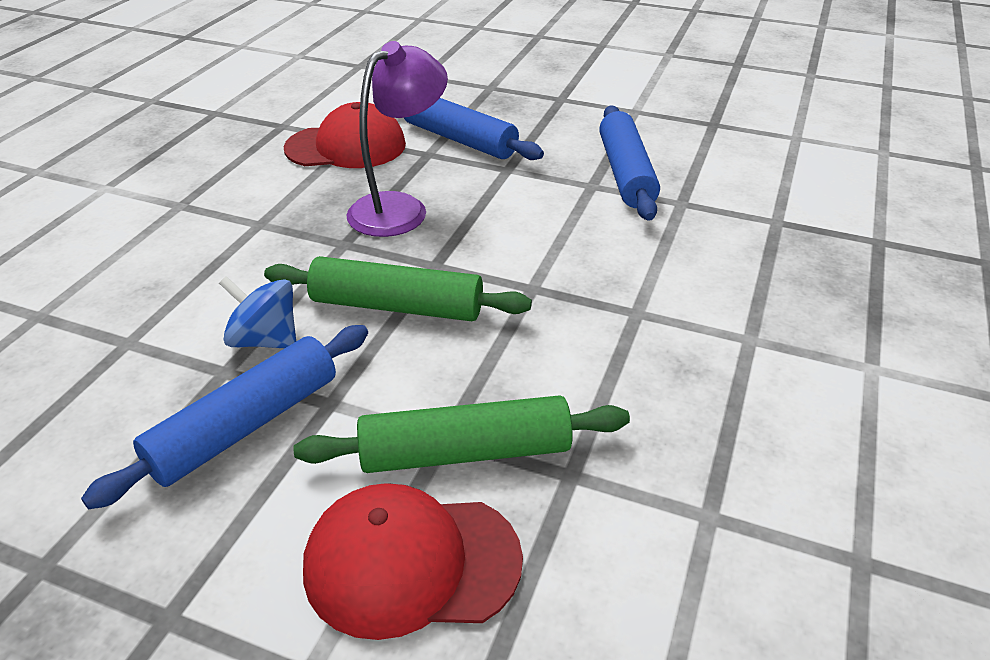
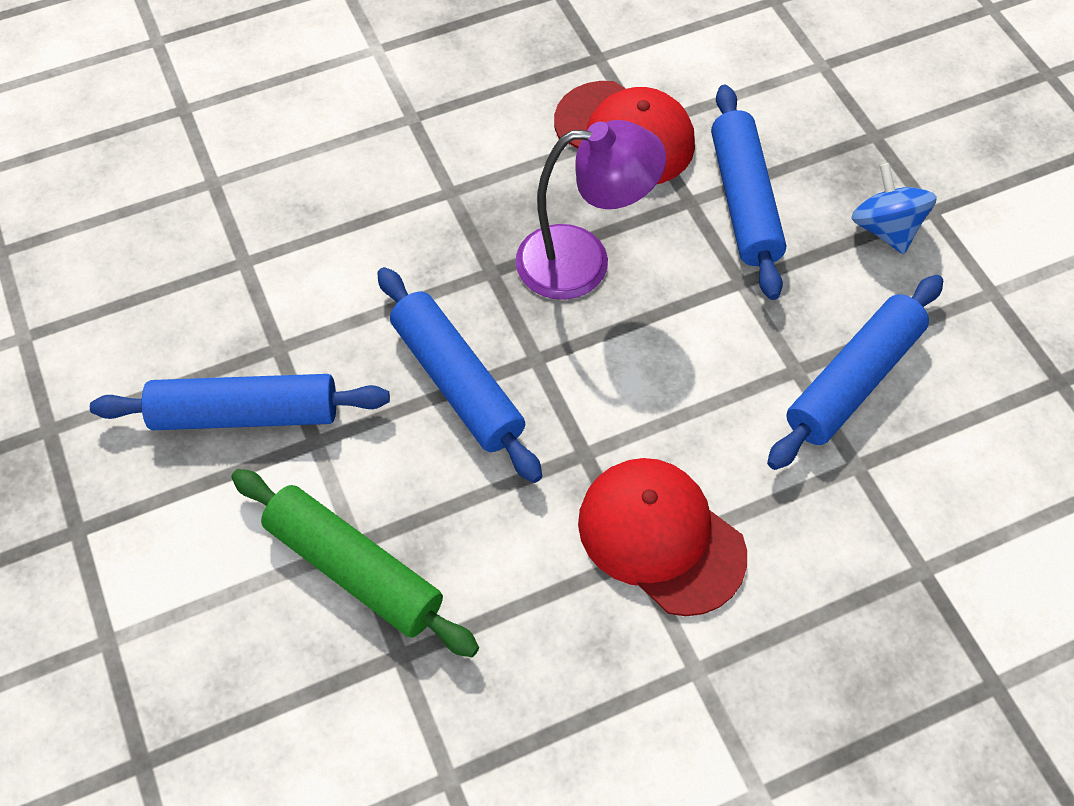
camera: 45 degrees right, 20 degrees up
blue spinning top [219,276,296,348] -> blue spinning top moved to [851,163,937,254]
green rolling pin [264,256,532,321] -> blue rolling pin [377,267,542,483]
red cap [303,483,523,640] -> red cap moved to [578,458,747,616]

